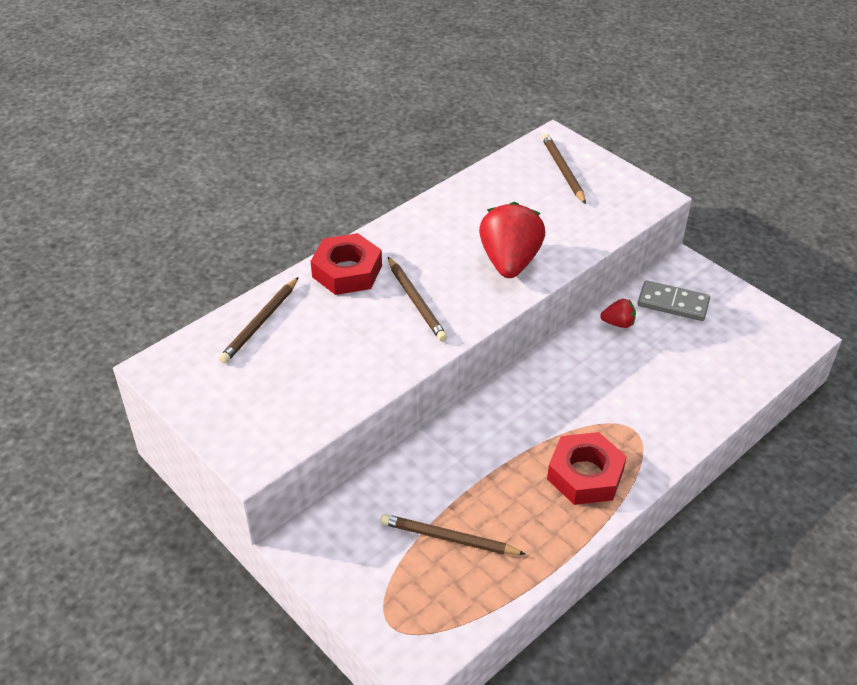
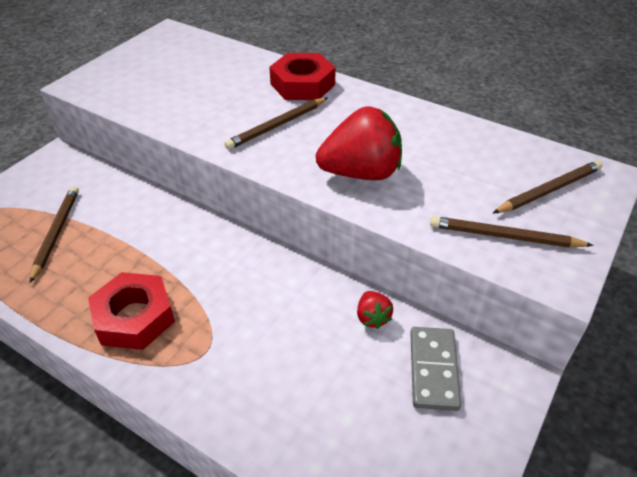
camera: 75 degrees right, 0 degrees up
brown pencil [219,277,299,364] -> brown pencil moved to [430,216,594,248]

